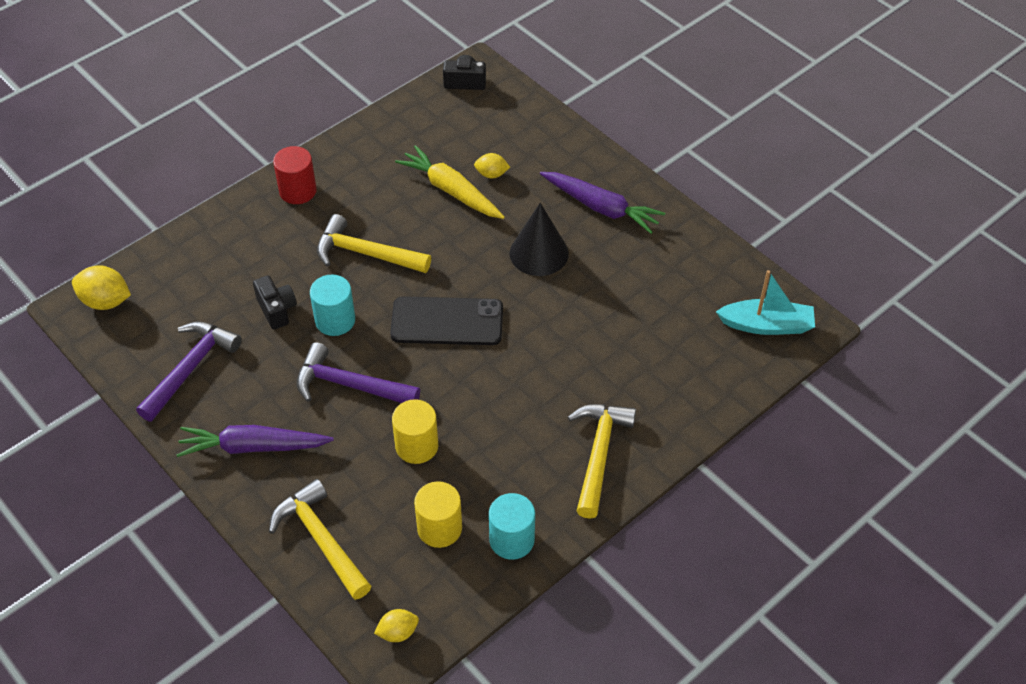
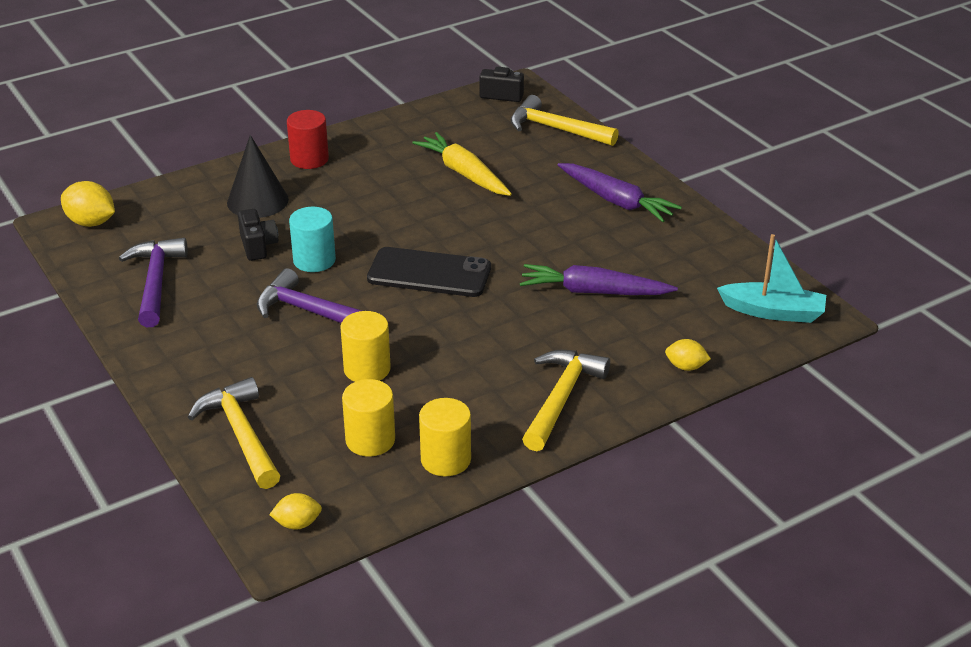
camera: 10 degrees right, 15 degrees down
purple hammer [136,322,242,421] -> purple hammer turned 45 degrees counterclockwise [119,237,188,327]
purple carrot [177,425,334,457] -> purple carrot moved to [520,264,678,295]
yellow hammer [317,214,431,273] -> yellow hammer moved to [510,95,619,146]
yellow lemon [474,153,510,178] -> yellow lemon moved to [665,339,711,371]
turquoise cylinder [489,493,535,560] -> yellow cylinder [419,398,471,476]
black cone [509,203,569,276] -> black cone moved to [227,135,289,218]

